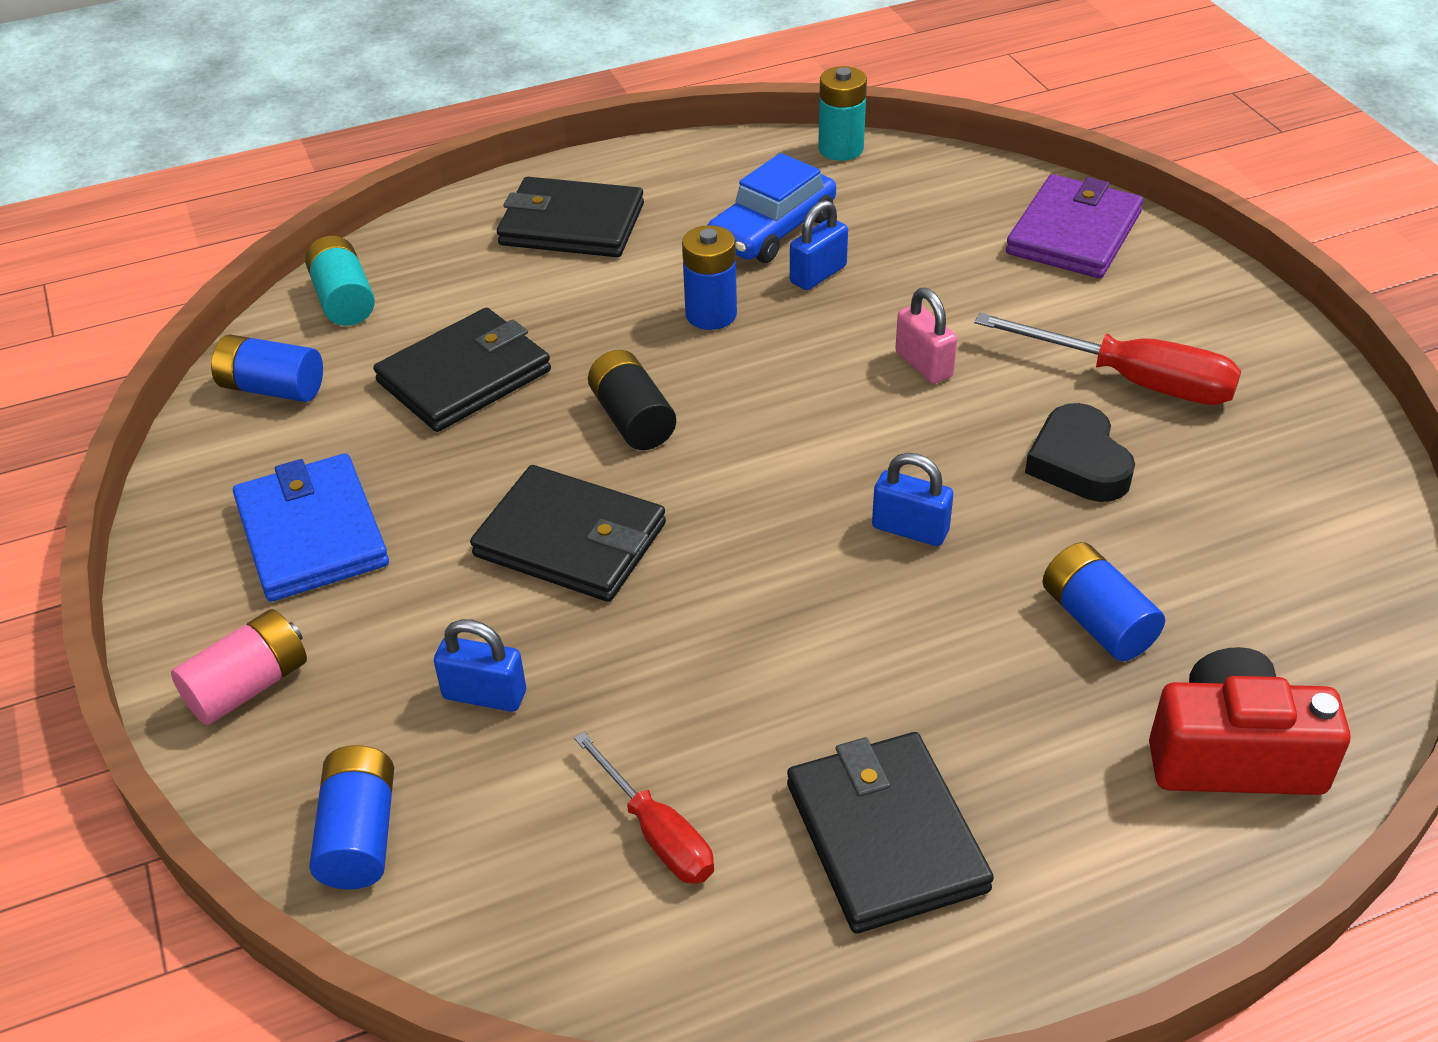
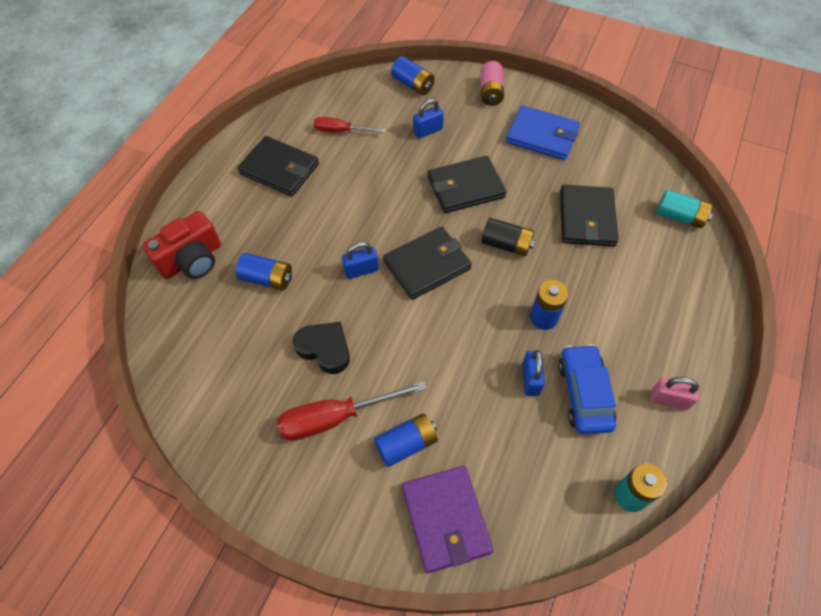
camera: 135 degrees right, 15 degrees up
blue battery [211,334,323,402] -> blue battery moved to [374,413,438,467]
black wallet [497,177,644,257] -> black wallet moved to [383,226,472,300]
pink padlock [895,288,957,384] -> pink padlock moved to [651,377,699,410]

